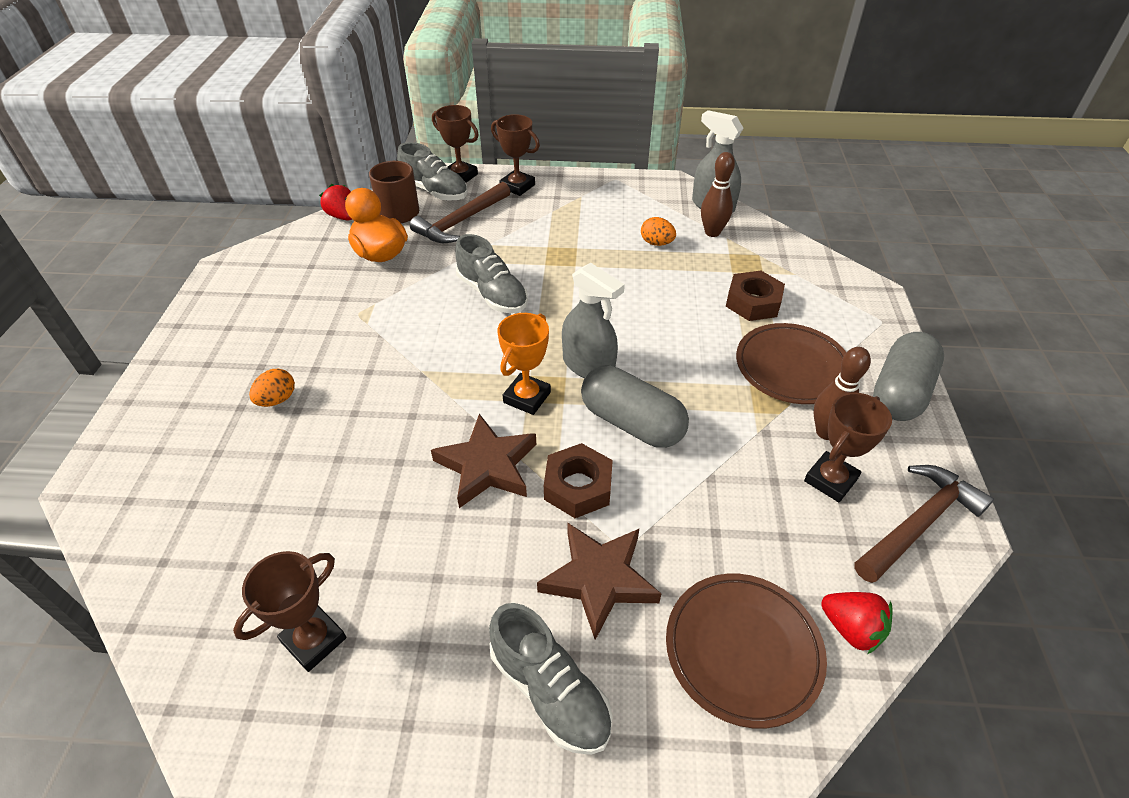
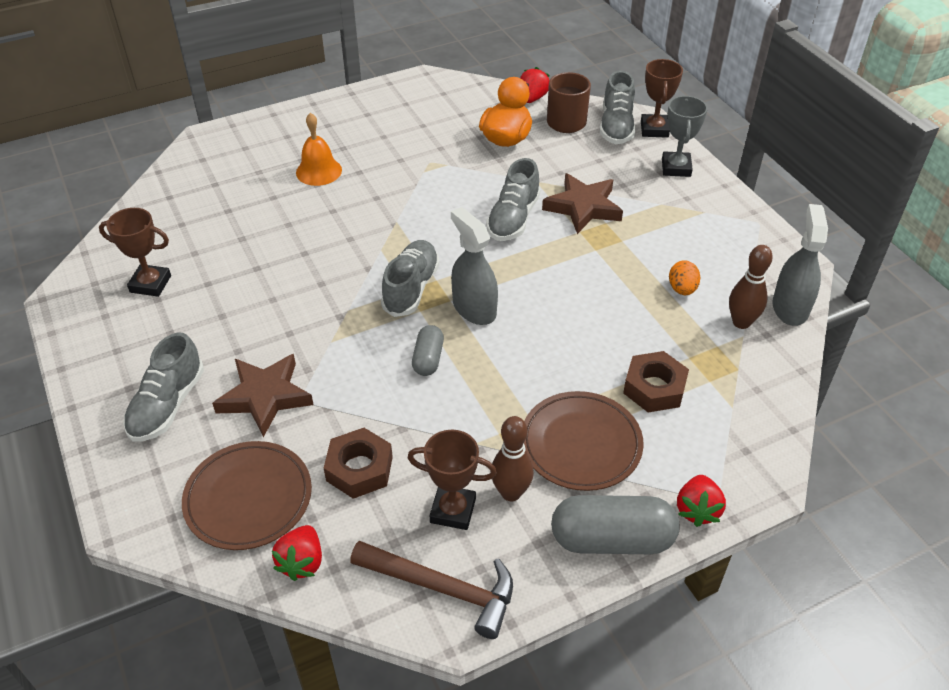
camera: 60 degrees right, 0 degrees up
orange egg [249,369,295,407] -> orange bell [296,113,342,186]
brown hammer [410,182,510,243] -> none
brown star [431,414,536,508] -> brown star moved to [542,173,623,234]
brown trophy [491,114,540,196] -> grey trophy [662,96,708,177]
orange trophy [498,313,551,415] -> grey shoe [381,240,440,317]
brown nut [544,443,613,518] -> brown nut moved to [324,428,393,499]
grey spray bottle [562,263,625,378] -> grey spray bottle turned 135 degrees clockwise [451,207,498,325]
grey capsule [581,365,689,448] -> grey capsule [412,325,444,376], size x0.56
none -> red strawberry [677,475,726,527]

